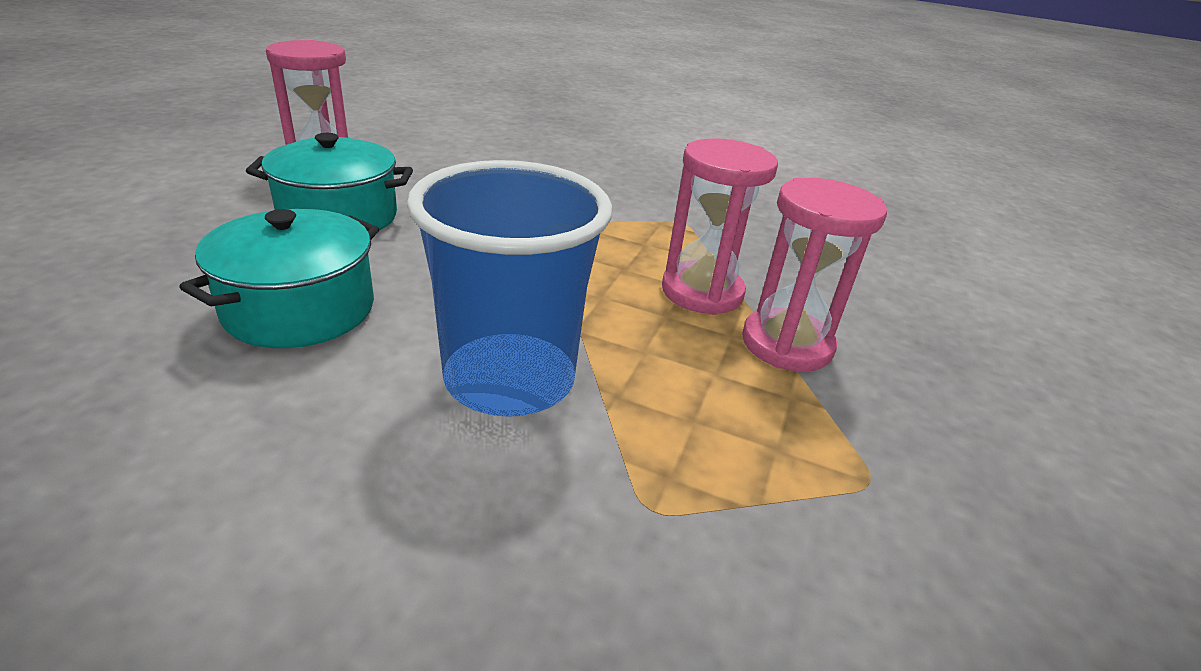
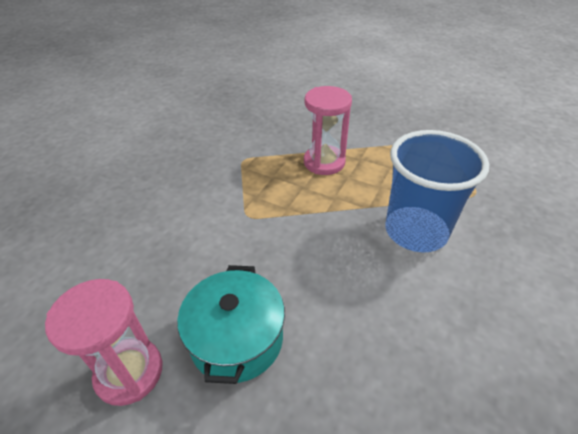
camera: 80 degrees left, 10 degrees up
turquoise pot [179,209,379,348] -> none
pink hourglass [742,178,887,372] -> none

